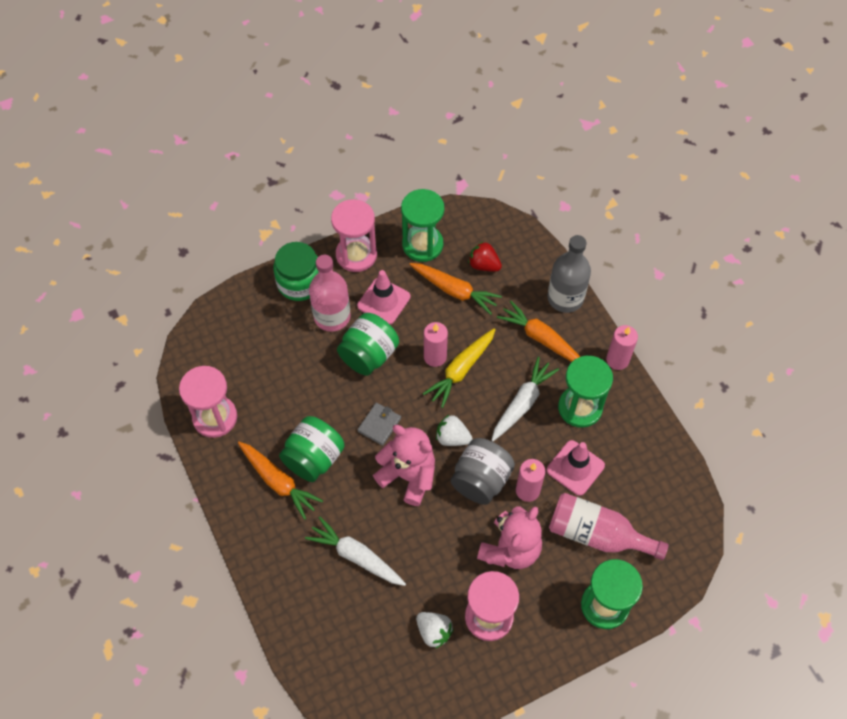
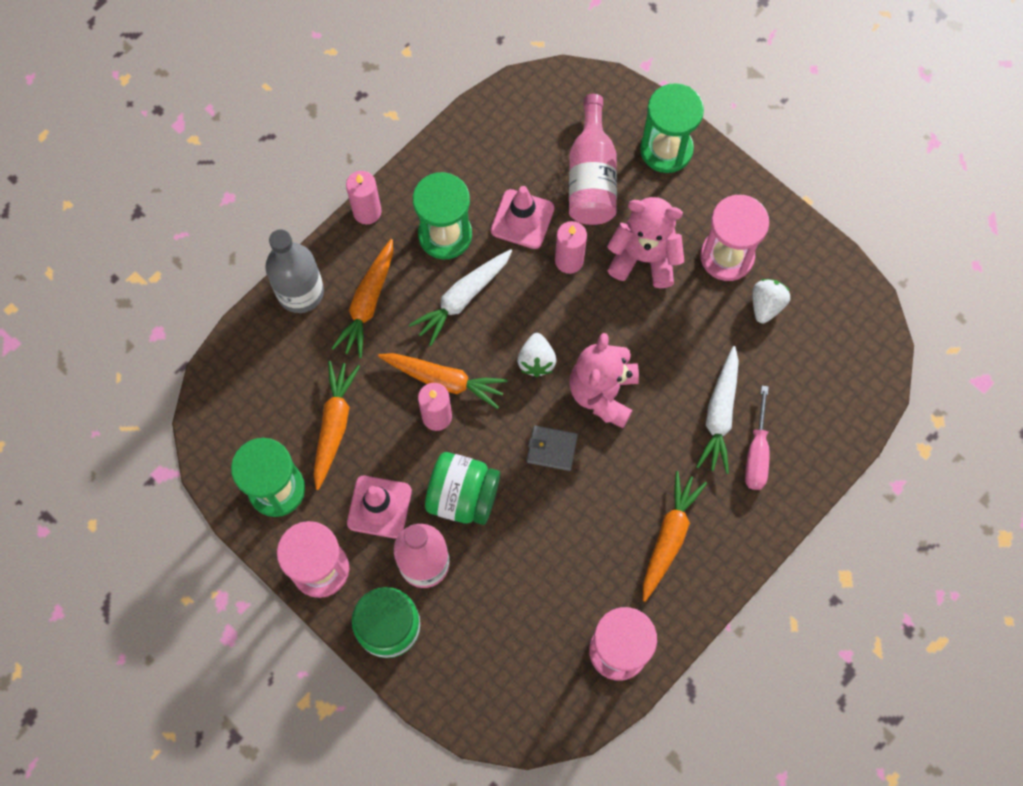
camera: 110 degrees left, 10 degrees up
green jar [279,416,345,482] -> none
yellow carrot [423,328,496,408] -> orange carrot [378,353,508,409]
grey jar [451,438,515,505] -> none
red strawberry [468,241,502,272] -> none
white carrot [492,357,559,441] -> white carrot turned 60 degrees counterclockwise [409,249,512,346]
none -> pink screwdriver [745,386,770,490]

